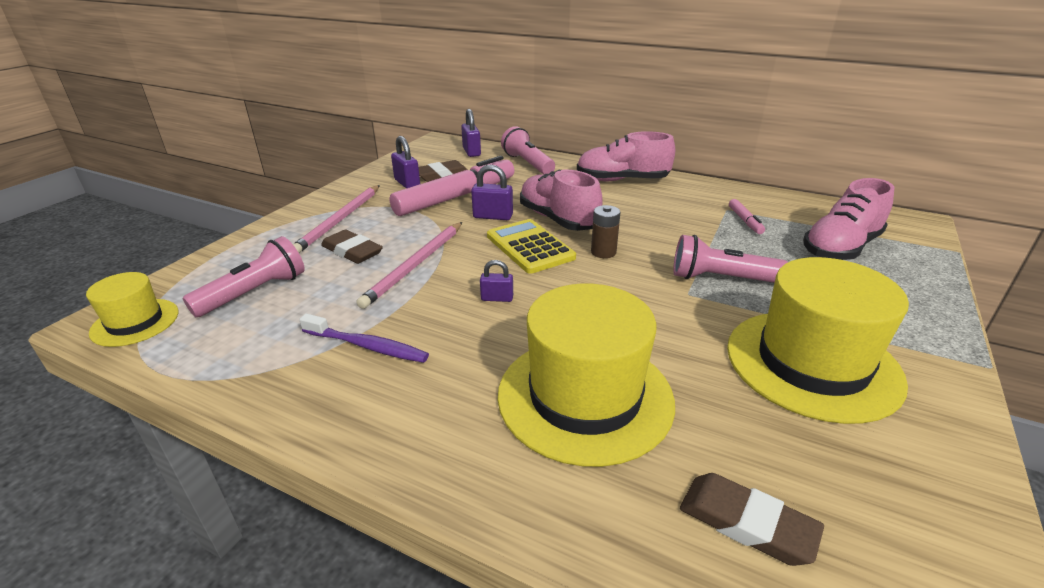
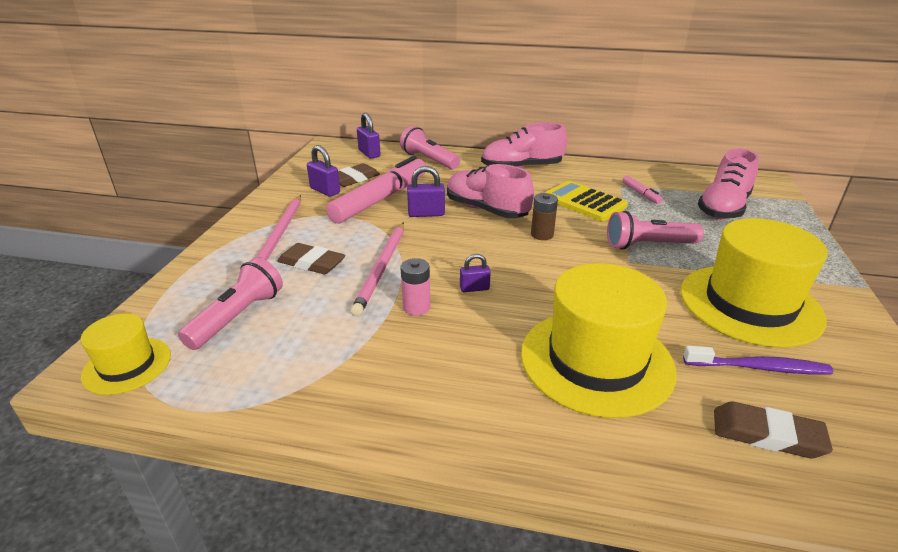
camera: 15 degrees left, 0 degrees up
purple toothbrush [299,314,429,363] -> purple toothbrush moved to [683,346,833,374]
yellow calculator [487,219,576,274] -> yellow calculator moved to [545,181,628,221]
none -> pink battery [400,258,430,316]

